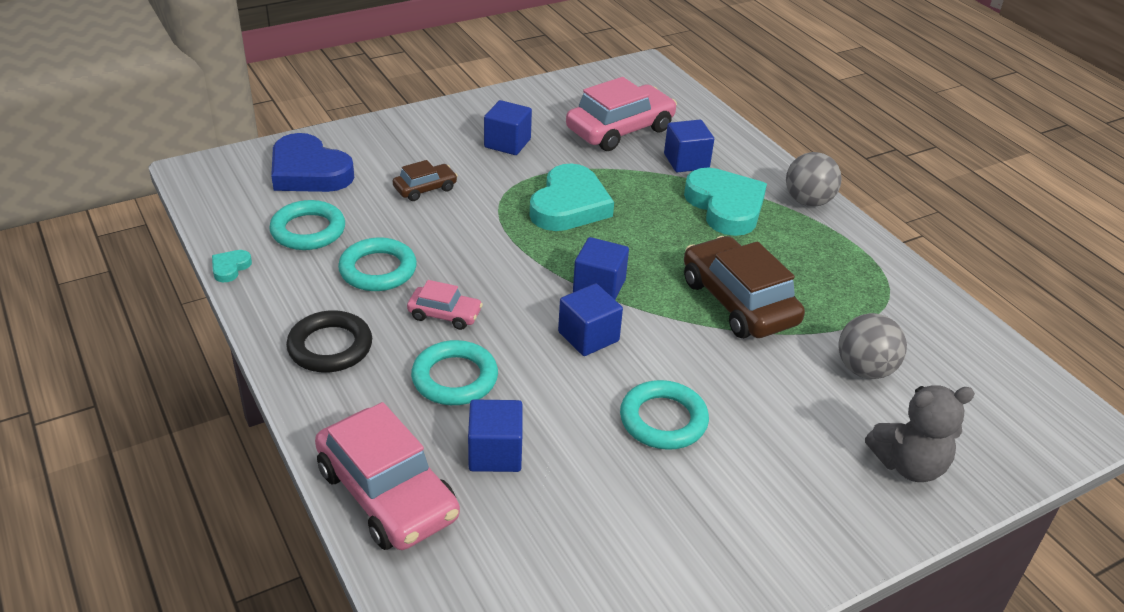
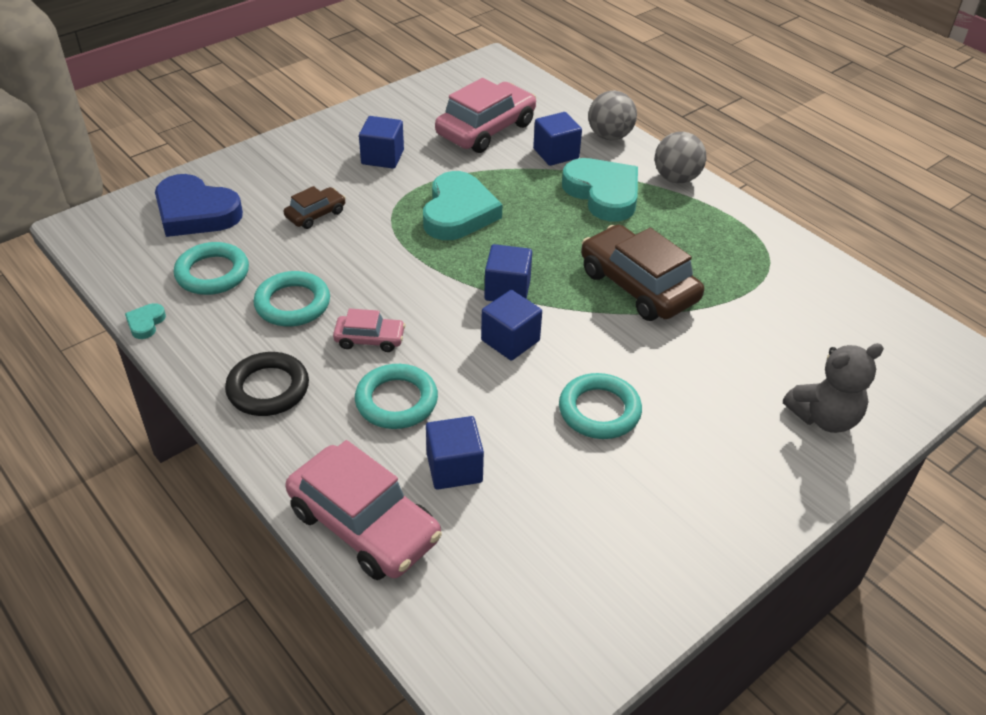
camera: 10 degrees left, 5 degrees up
grey ball [839,313,907,379] -> grey ball moved to [588,91,637,140]

